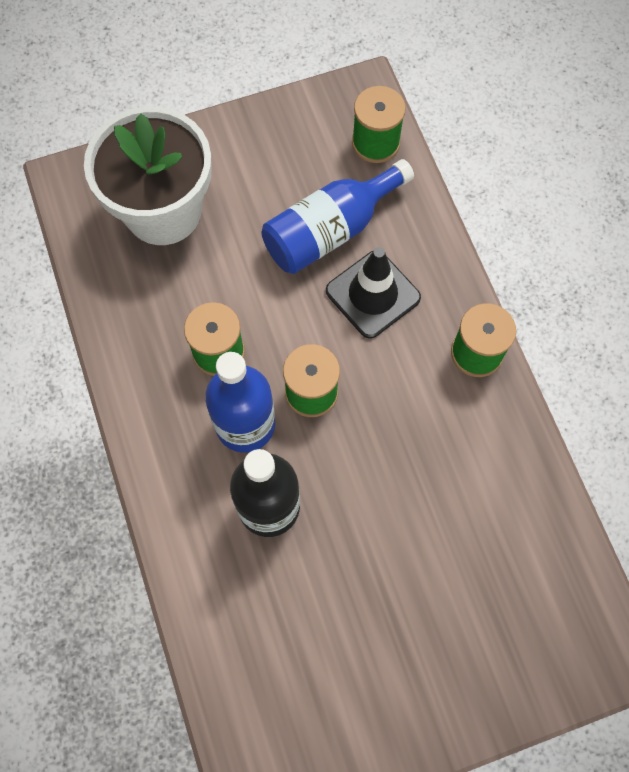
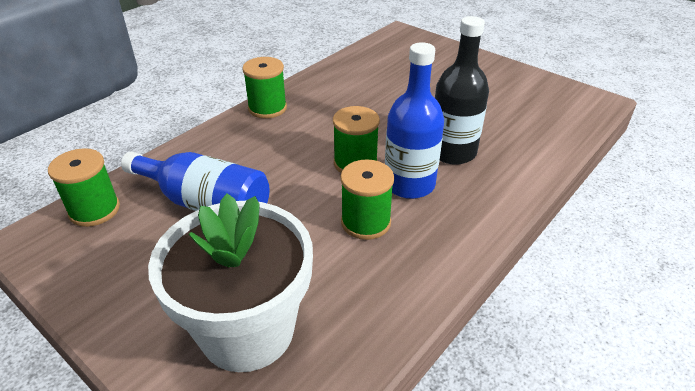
camera: 120 degrees left, 30 degrees down
black traffic cone [326,247,421,339] -> none

